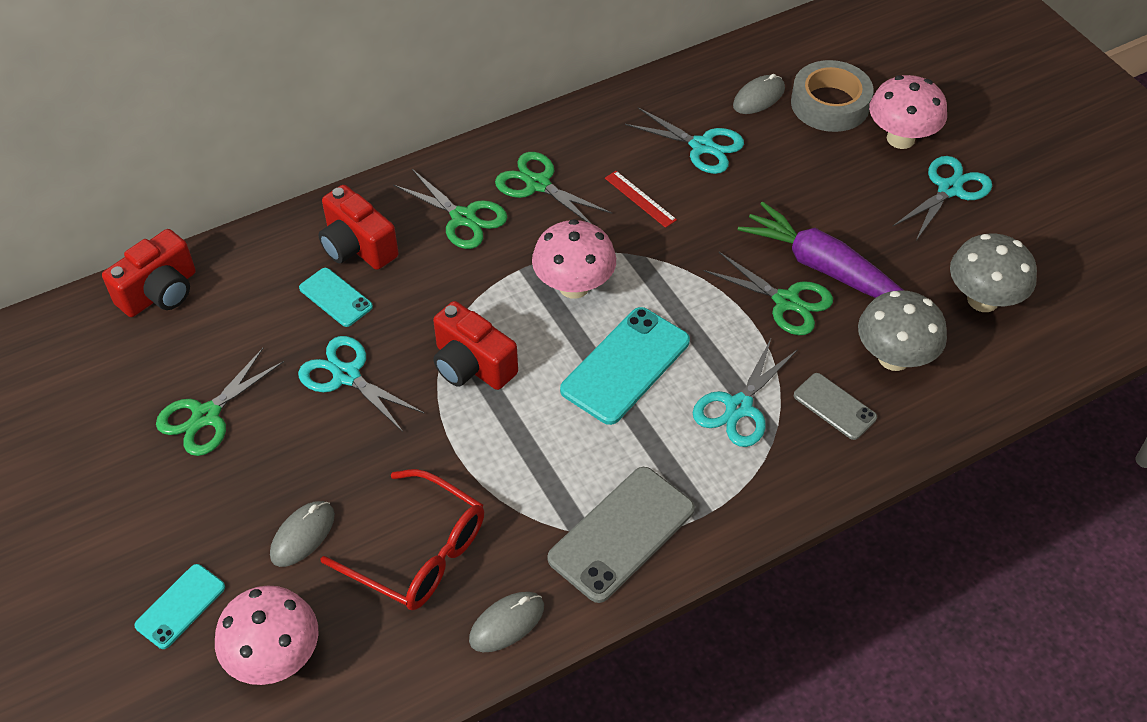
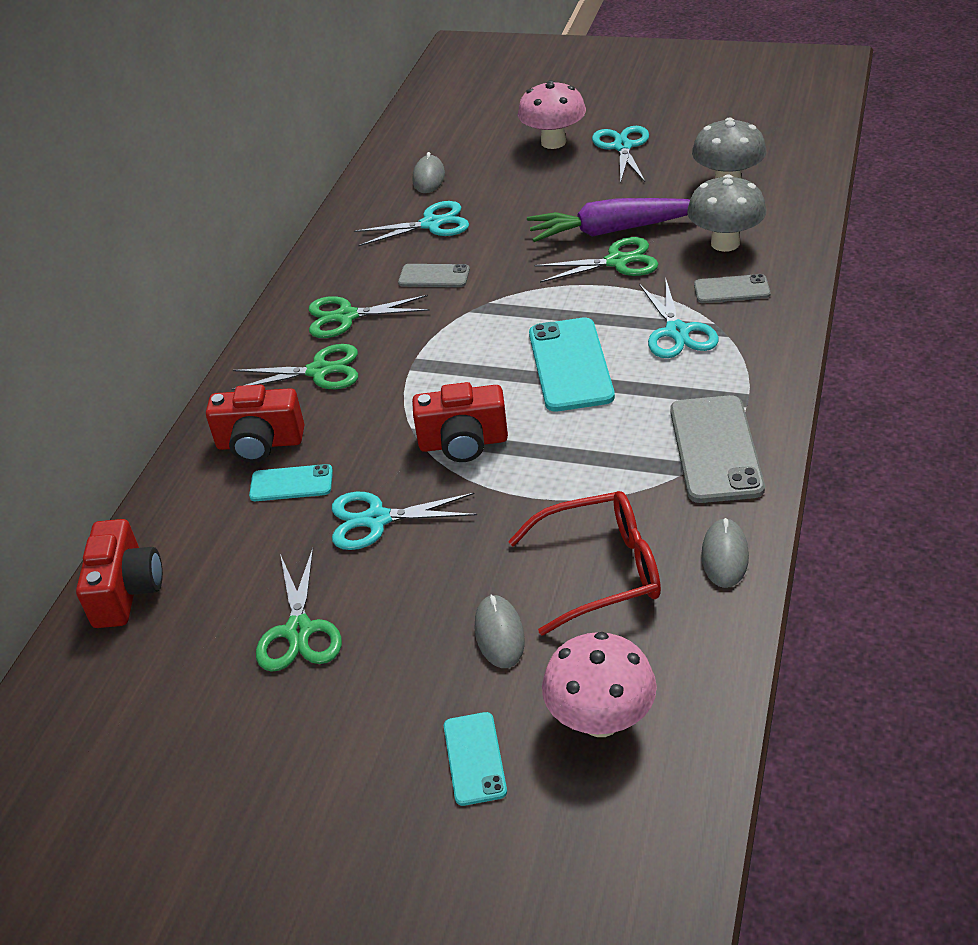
camera: 40 degrees left, 10 degrees down
pink mushroom [532,219,616,299] -> none
red ruler [605,171,677,228] -> grey phone [398,264,470,287]
grey tape [791,60,874,132] -> none

